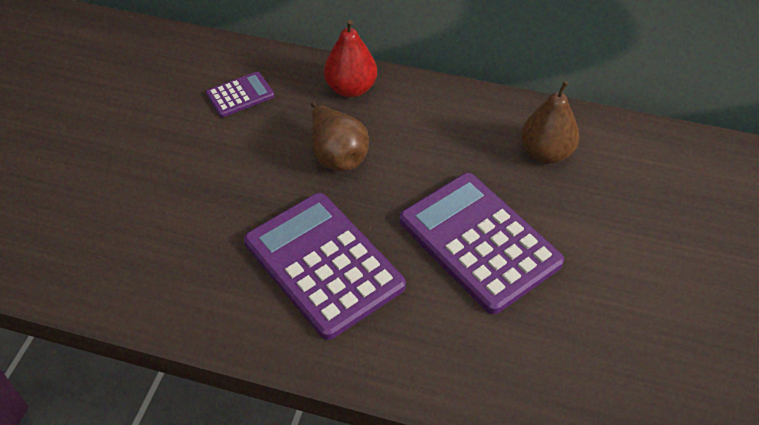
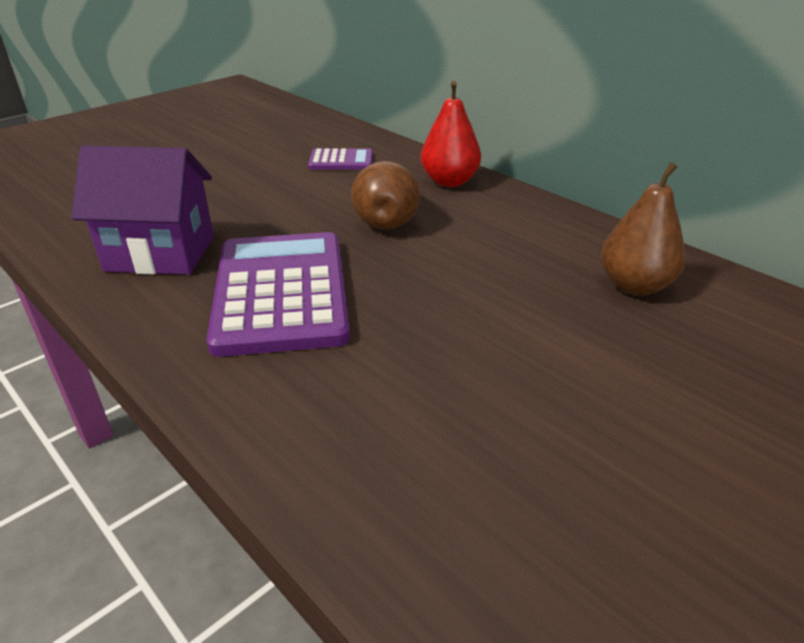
camera: 30 degrees right, 15 degrees down
purple calculator [400,173,564,314] -> none
none -> purple house [72,145,214,275]

